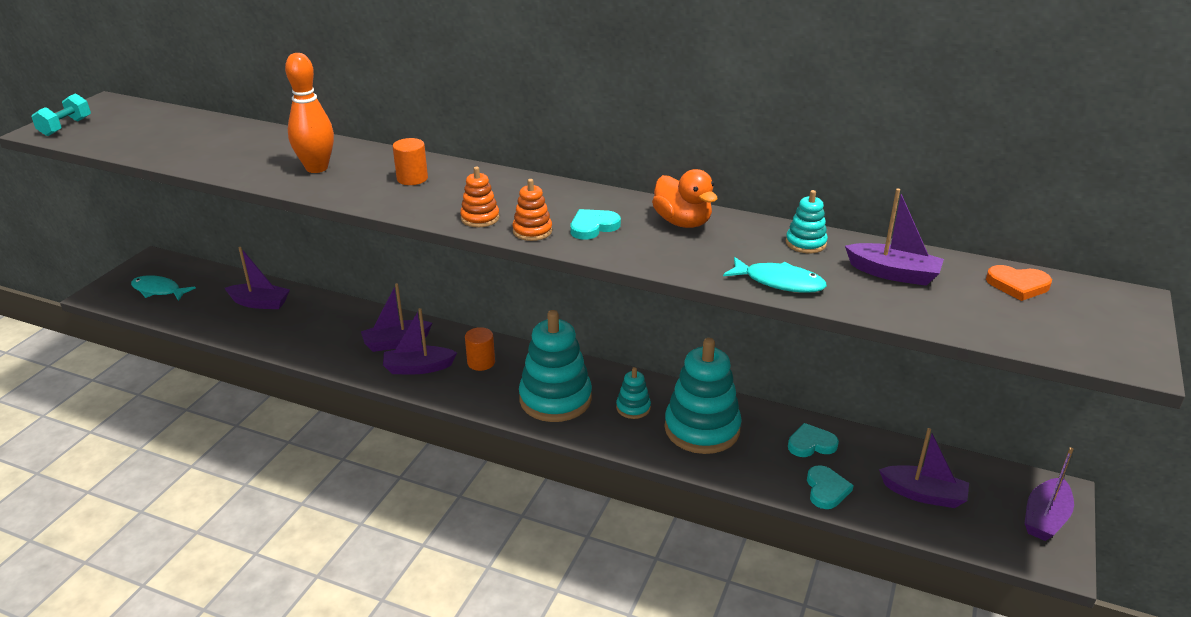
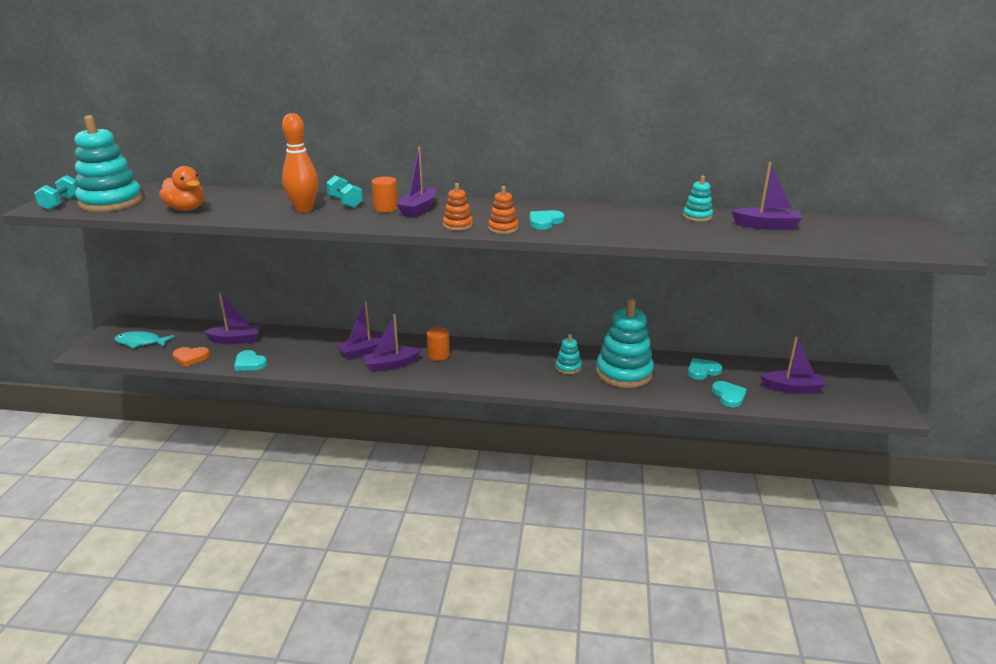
camera: 15 degrees left, 5 degrees down
turquoise stacking toy [519,310,592,422] -> turquoise stacking toy moved to [75,115,143,212]
orange duck [652,169,717,228] -> orange duck moved to [159,166,204,211]
turquoise fish [723,257,827,293] -> none
orange heart [986,265,1052,301] -> orange heart moved to [172,347,210,367]
purple boat [1025,447,1074,541] -> purple boat moved to [396,147,436,217]
none -> turquoise heart [234,350,267,371]
none -> turquoise dumbbell [326,175,363,208]

